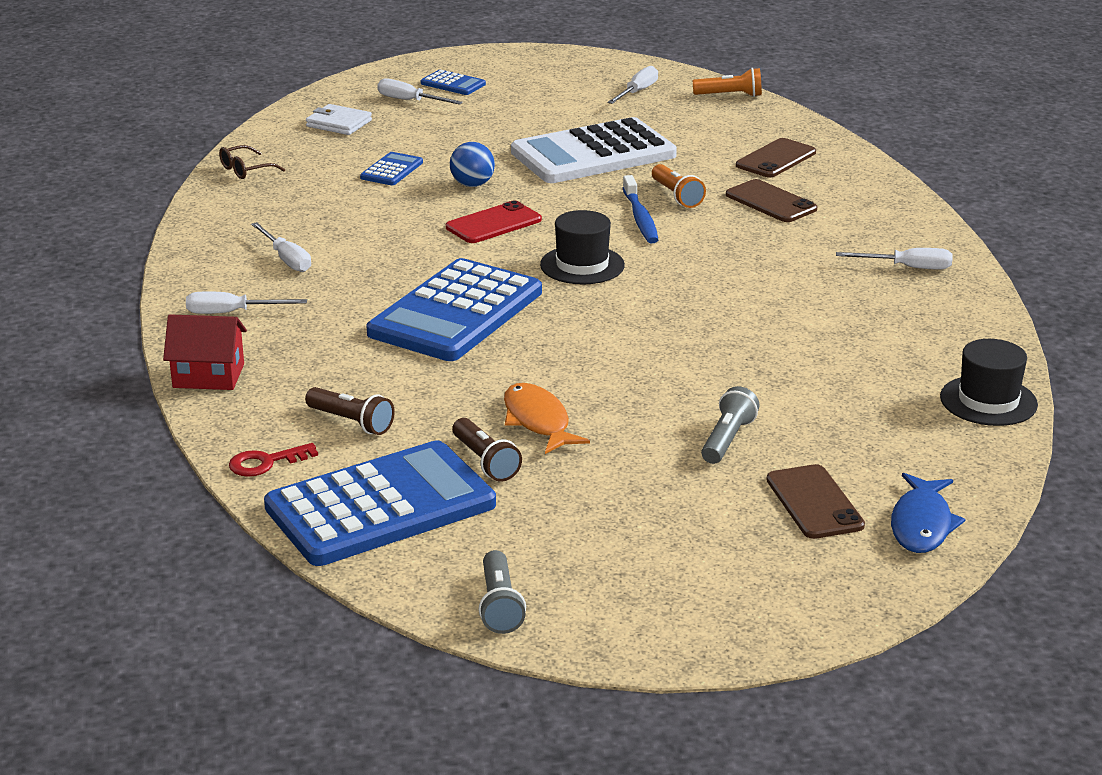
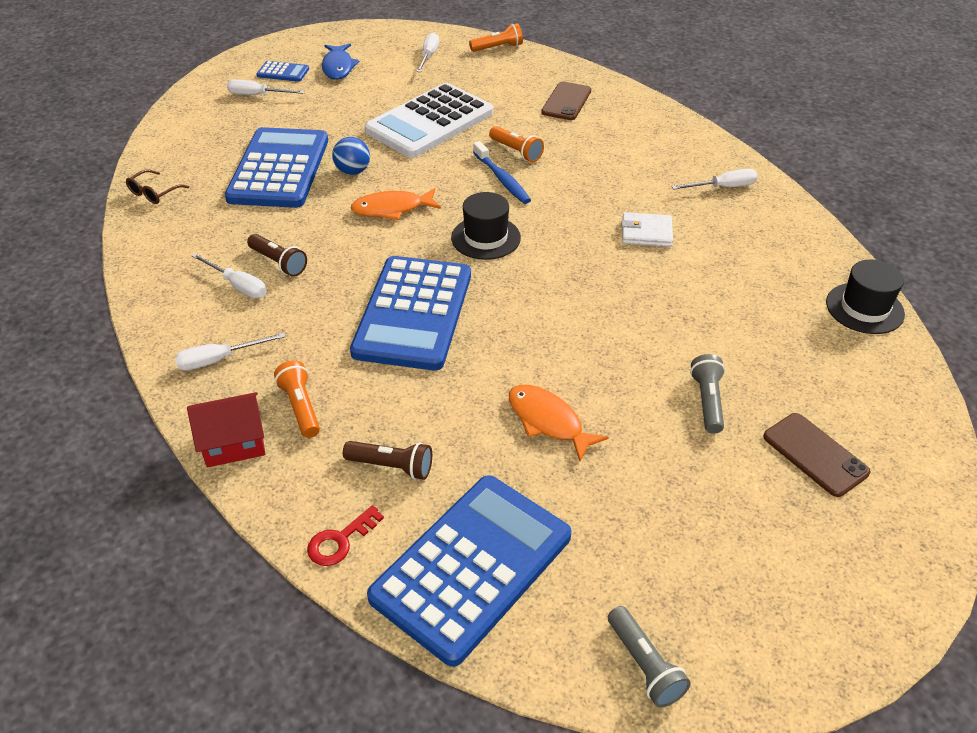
camera: 20 degrees left, 15 degrees up
white wallet [306,104,372,135] -> white wallet moved to [622,212,673,247]
blue calculator [360,152,423,185] -> blue calculator [225,127,328,208], size x2.34
red phone [446,200,542,243] -> orange fish [351,188,441,220]
brown flashlight [453,418,522,482] -> brown flashlight moved to [247,234,307,277]
brown phone [726,179,817,222] -> none
blue fish [891,473,965,553] -> blue fish moved to [322,44,360,80]
none -> orange flashlight [274,360,320,438]

